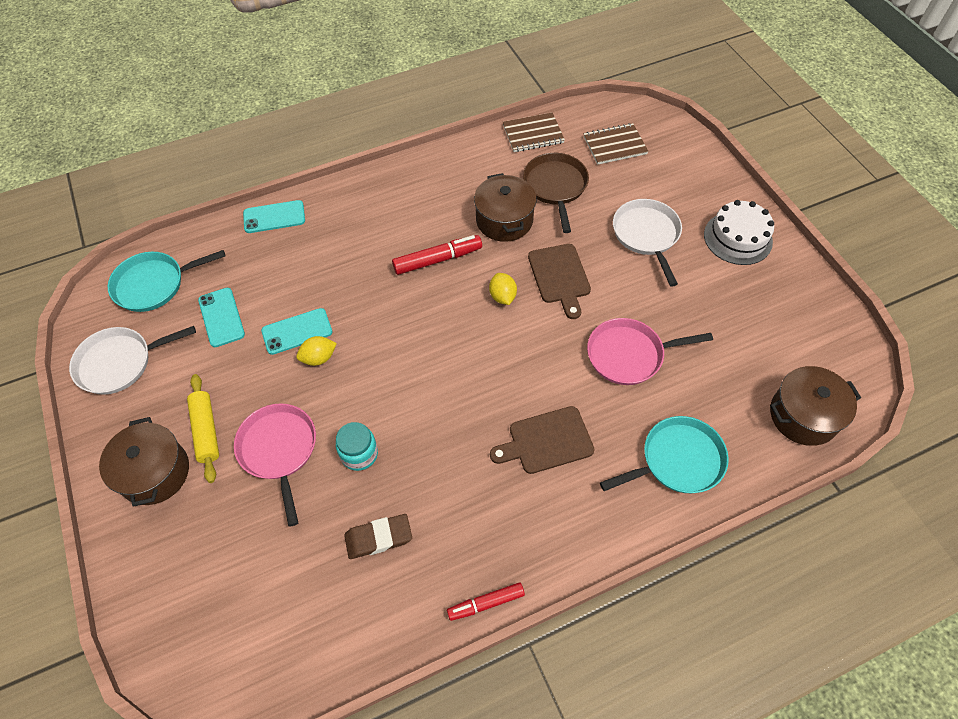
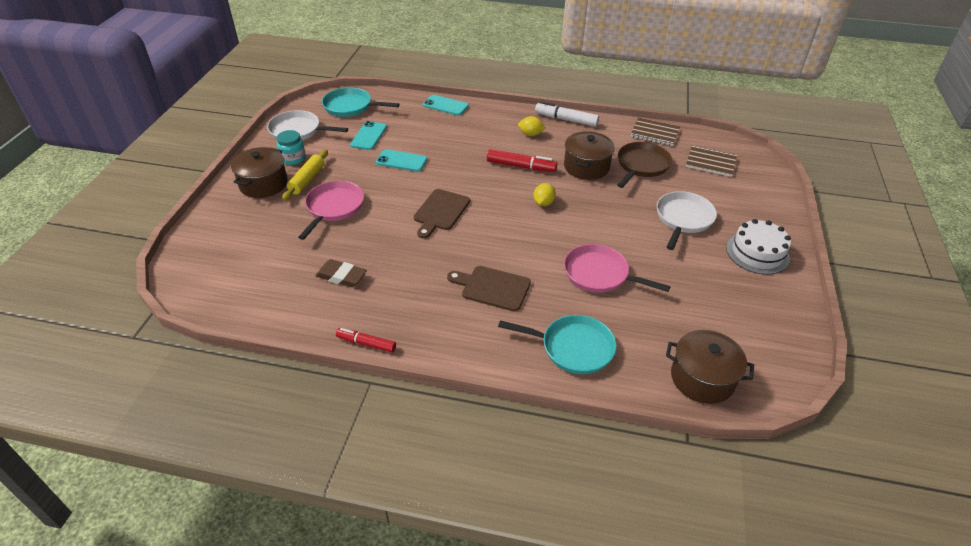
camera: 35 degrees right, 15 degrees down
yellow lemon [296,336,337,366] -> yellow lemon moved to [518,116,545,136]
turquoise jar [336,422,378,471] -> turquoise jar moved to [277,130,306,165]
brown cutting board [528,244,591,319] -> brown cutting board moved to [414,189,470,239]
none -> white marker [535,101,599,127]

